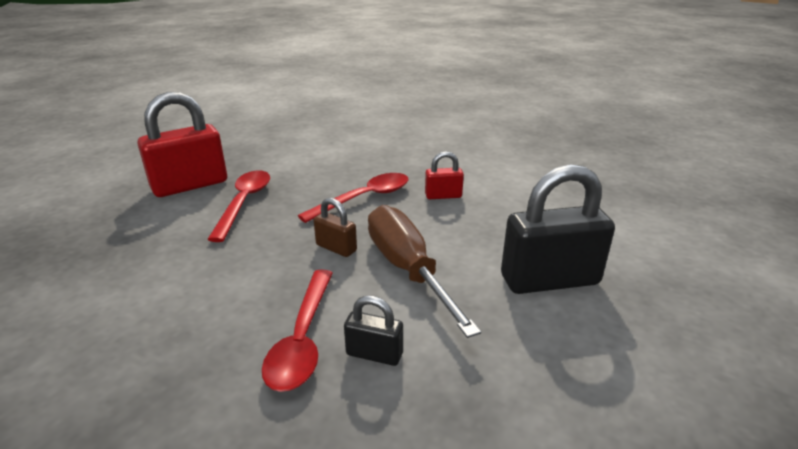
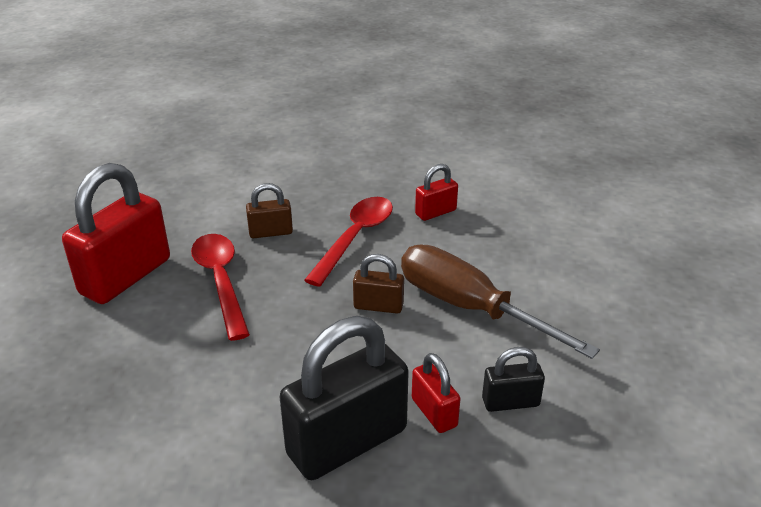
camera: 25 degrees left, 5 degrees up
red spoon [262,269,333,392] -> red padlock [412,353,460,433]
black padlock [501,164,615,294] -> black padlock moved to [280,316,409,480]
none -> brown padlock [246,183,293,238]

